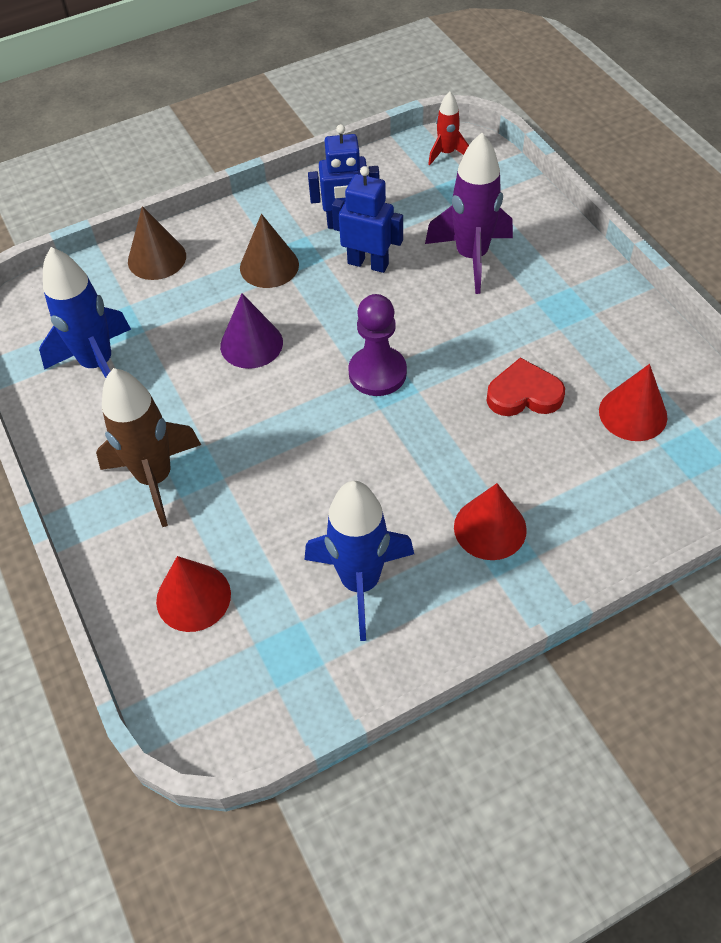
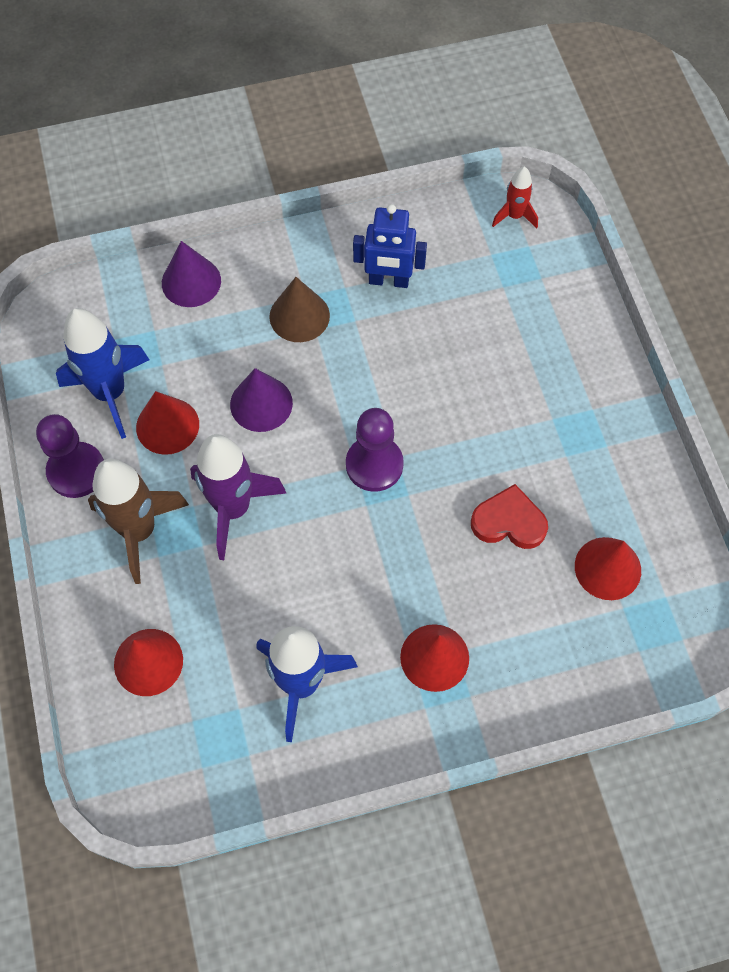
camera: 10 degrees right, 10 degrees up
brown cone [128,206,186,280] -> purple cone [162,241,221,307]
blue robot [332,166,403,273] -> none
purple rocket [425,133,513,294] -> purple rocket moved to [190,434,286,560]
none -> purple pawn [36,414,104,498]
none -> red cone [136,391,199,455]

